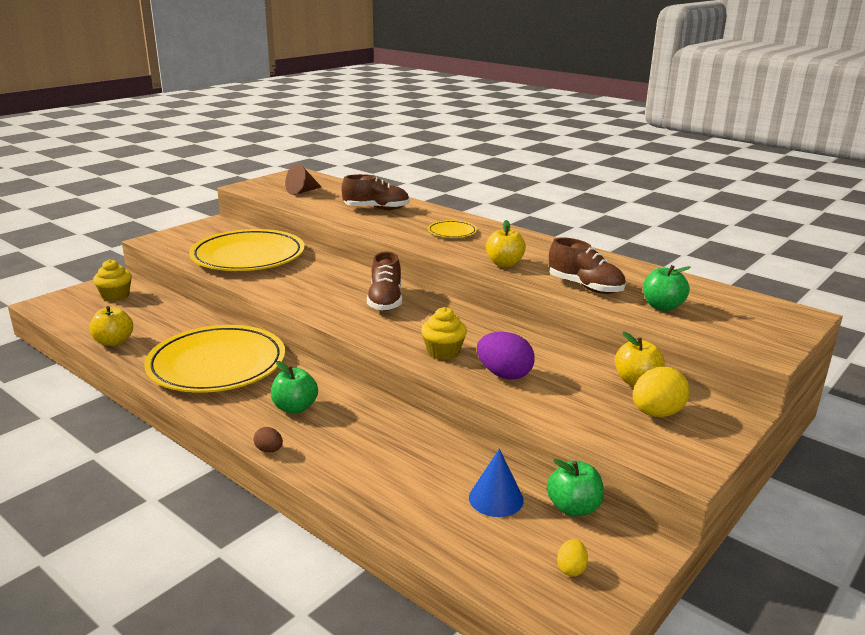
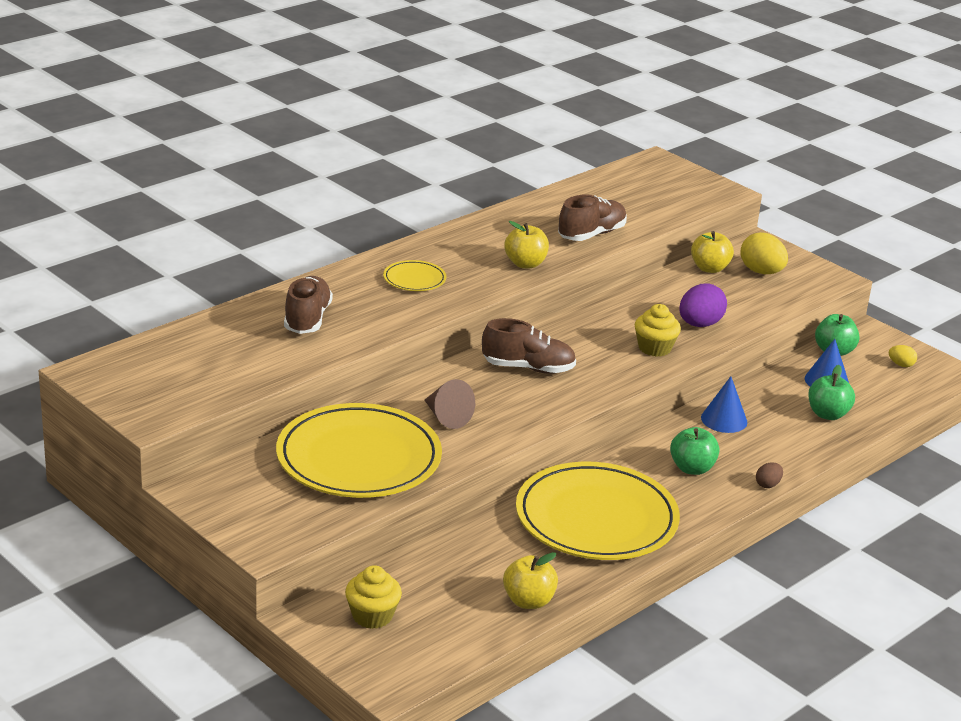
camera: 85 degrees left, 5 degrees up
brown cone [285,164,321,195] -> brown cone moved to [425,379,475,429]
green apple [643,265,691,311] -> green apple moved to [808,365,855,420]
none -> blue cone [701,376,747,433]

